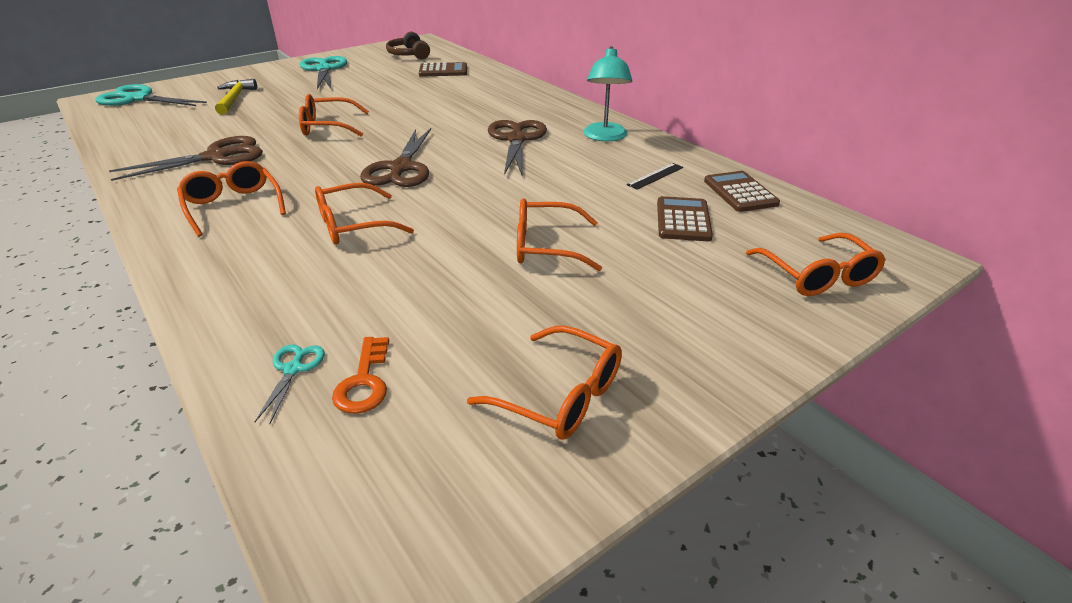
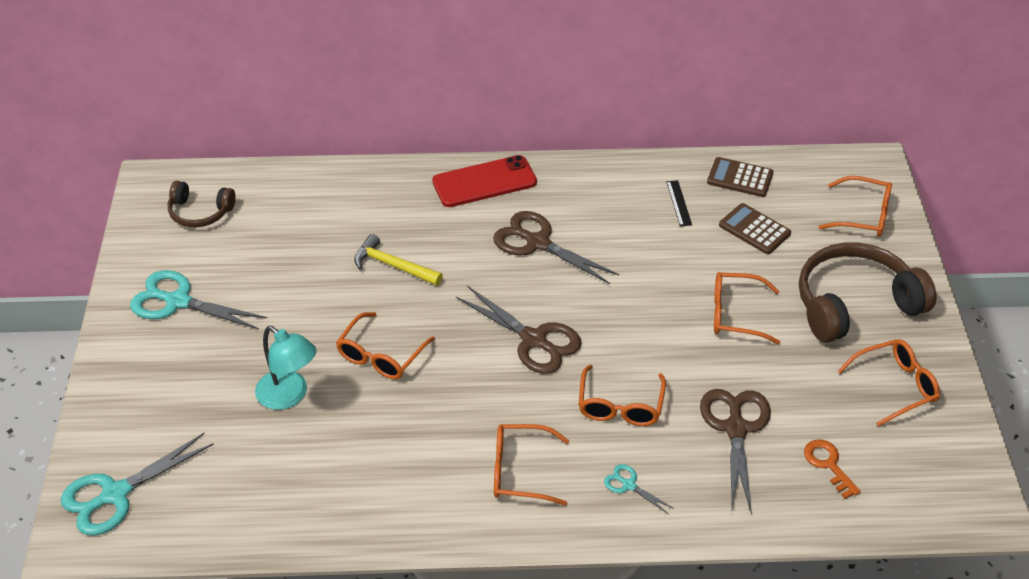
camera: 55 degrees left, 10 degrees up
brown scissors [109,136,263,181] -> brown scissors moved to [700,389,771,515]
yellow hammer [215,79,257,115] -> yellow hammer moved to [354,234,443,286]
turquoise scissors [255,344,325,424] -> turquoise scissors moved to [604,464,674,514]
orange key [332,337,389,414] -> orange key turned 150 degrees counterclockwise [804,440,861,499]
brown calculator [419,62,467,76] -> none
orange glasses [517,198,602,271] -> orange glasses turned 60 degrees clockwise [714,272,780,344]
turquoise lamp [583,46,632,141] -> turquoise lamp moved to [255,326,316,410]
none -> red phone [432,155,537,207]
none -> brown headphones [799,242,937,343]

